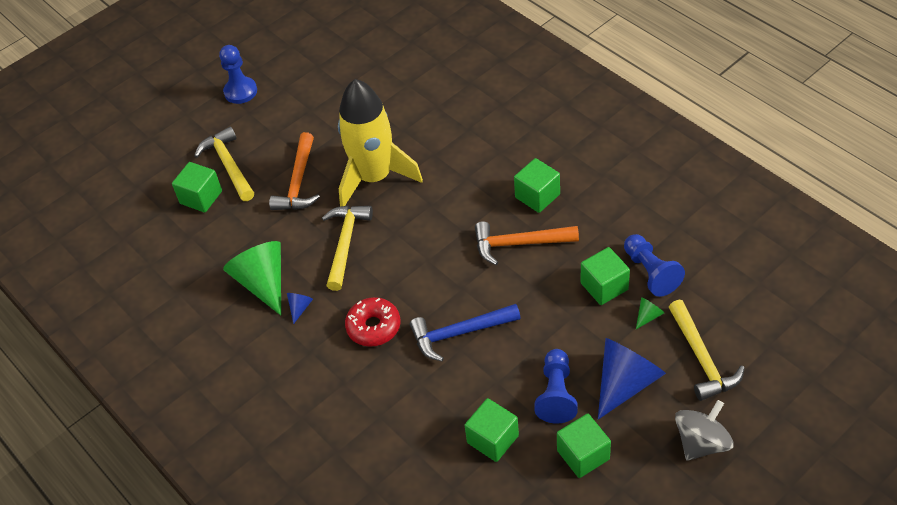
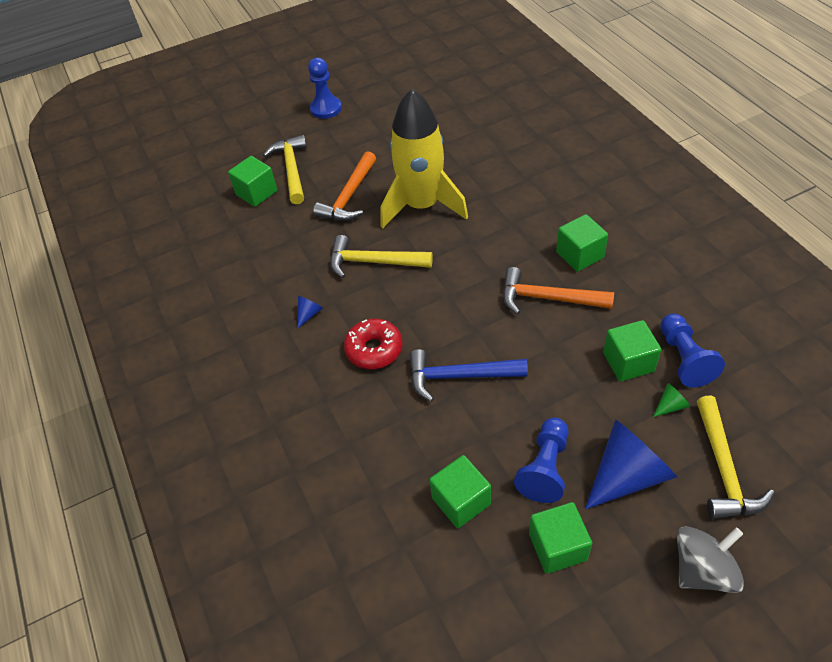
camera: 15 degrees right, 0 degrees up
green cone [223,241,281,315] -> none
yellow hammer [322,206,373,291] -> yellow hammer turned 105 degrees counterclockwise [330,235,433,278]

